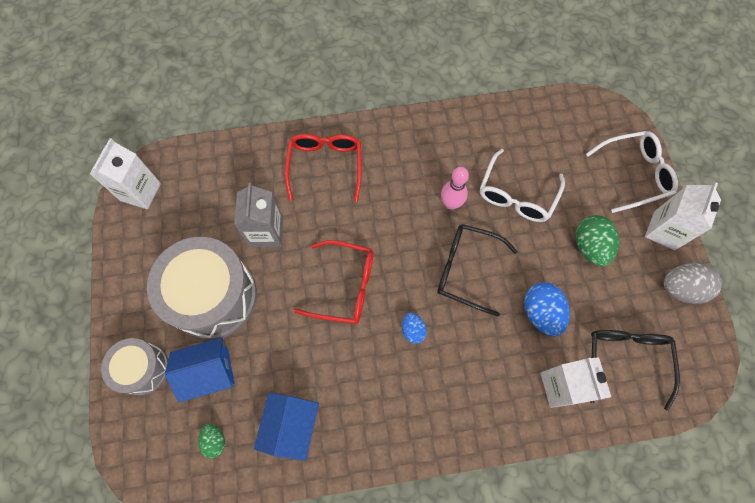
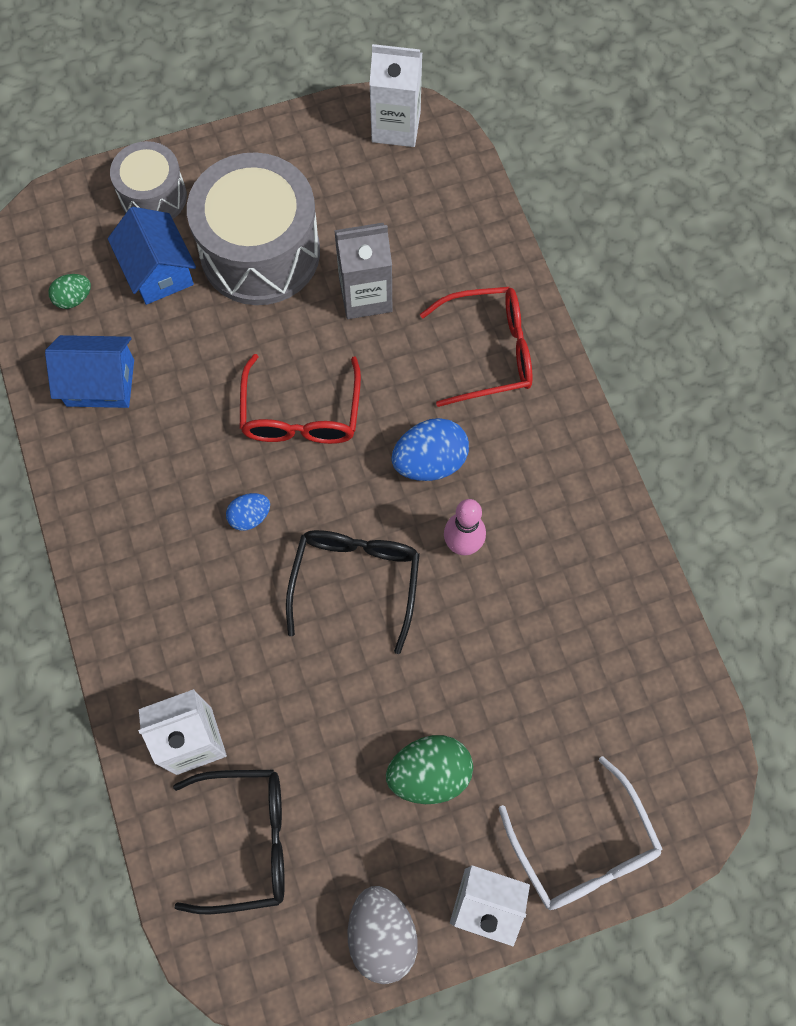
camera: 80 degrees right, 0 degrees up
white glasses [480,149,565,222] -> none
blue egg [524,282,570,337] -> blue egg moved to [391,418,469,481]

